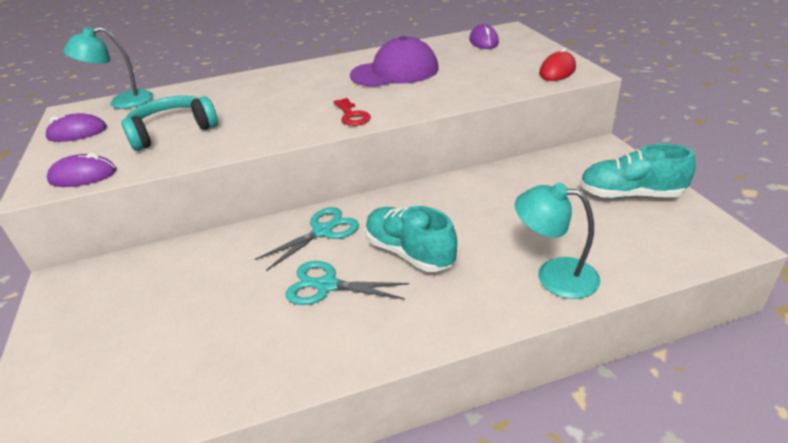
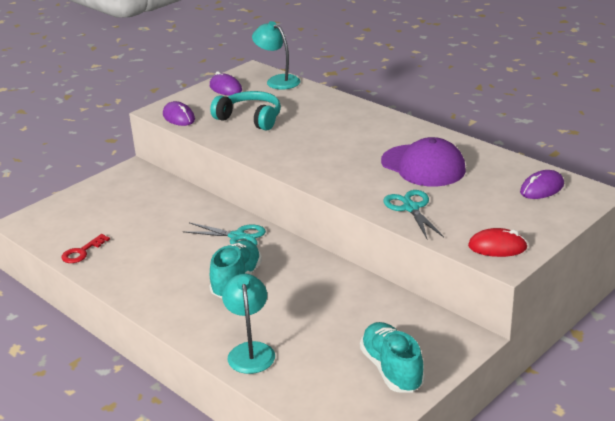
camera: 60 degrees right, 5 degrees down
turquoise scissors [285,261,409,305] -> turquoise scissors moved to [384,190,444,239]
red key [334,98,371,126] -> red key moved to [61,234,110,263]

